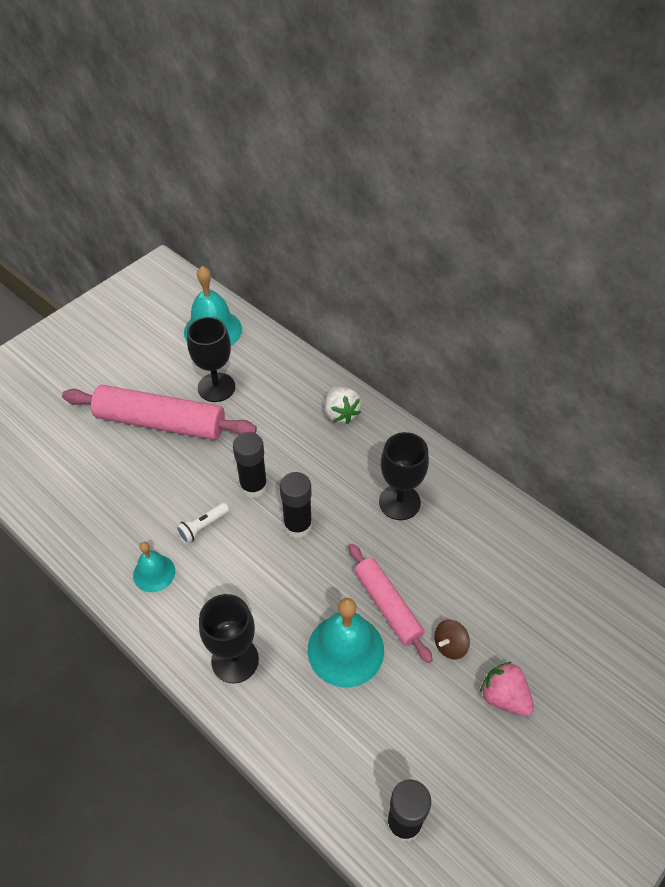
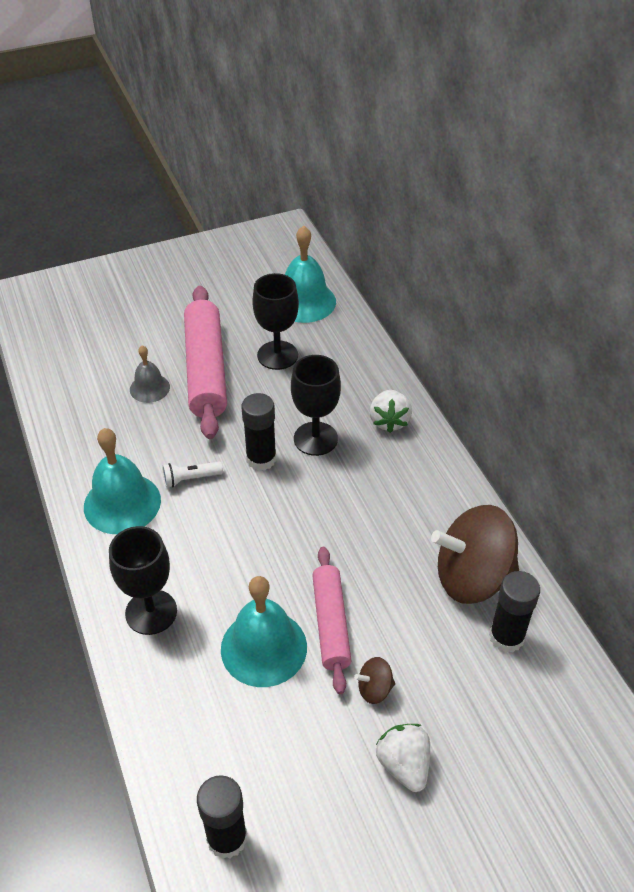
camera: 25 degrees right, 5 degrees down
pink rolling pin [62,385,257,440] -> pink rolling pin turned 45 degrees clockwise [184,286,227,439]
turquoise bell [133,542,175,592] -> turquoise bell [84,428,161,534], size x1.72
black glue stick [280,472,312,538] -> black glue stick moved to [489,571,540,653]
black goblet [379,432,429,520] -> black goblet moved to [291,355,341,456]
pink strawberry [480,662,534,716] -> white strawberry [376,724,430,792]
none -> grey bell [130,345,170,403]
none -> brown spinning top [431,505,519,604]

